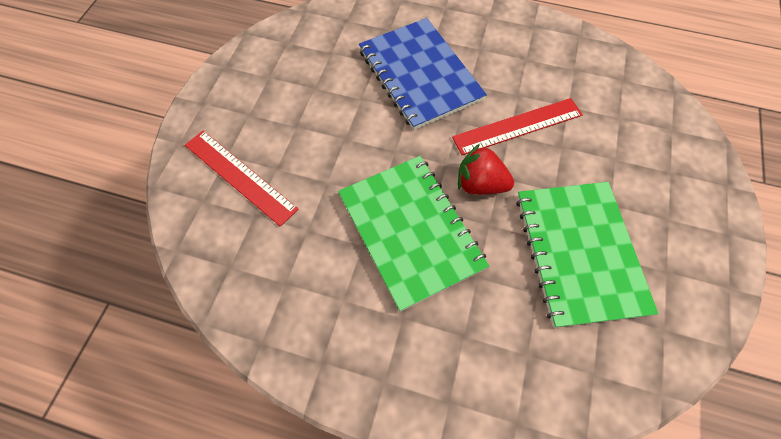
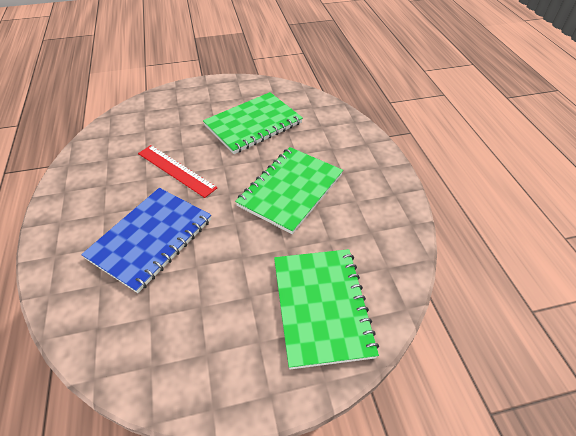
camera: 120 degrees left, 15 degrees down
red ruler [185,131,298,227] -> green notebook [274,249,379,369]
red strawberry [458,144,514,195] -> none

